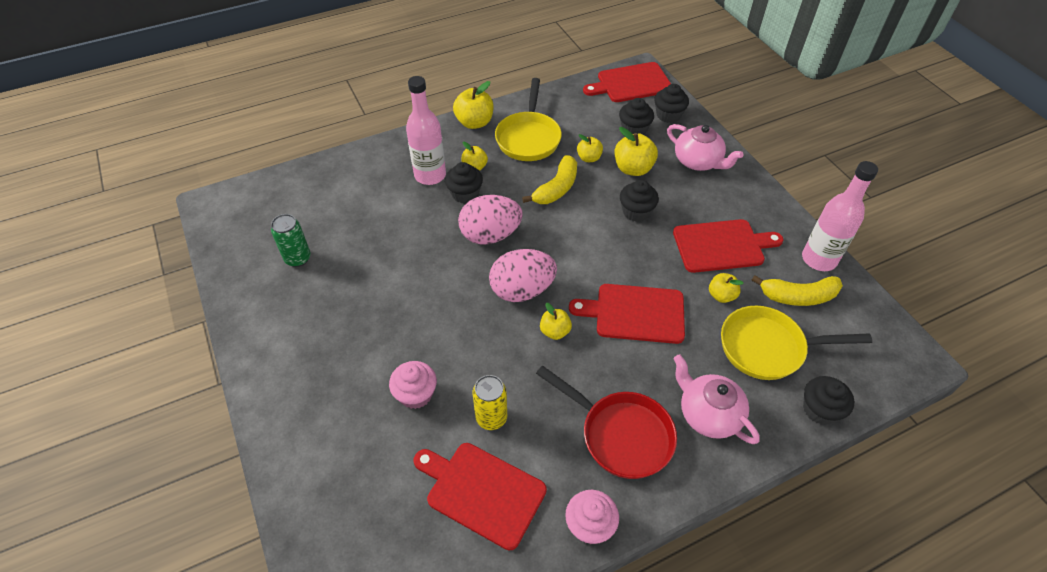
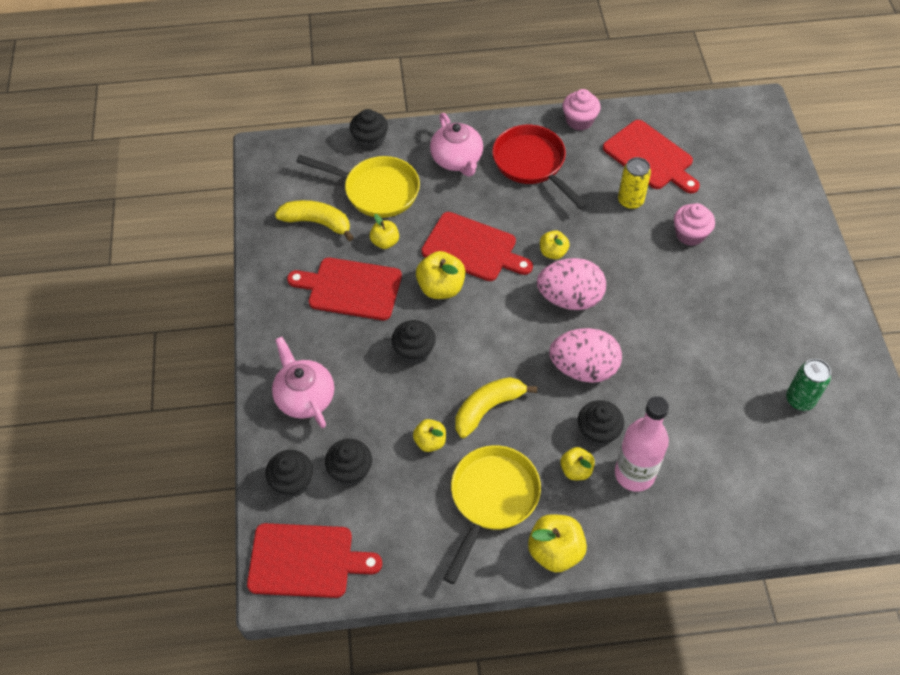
camera: 160 degrees left, 5 degrees up
yellow apple [614,127,658,176] -> yellow apple moved to [416,251,465,299]
pink bottle [802,161,878,271] -> none

